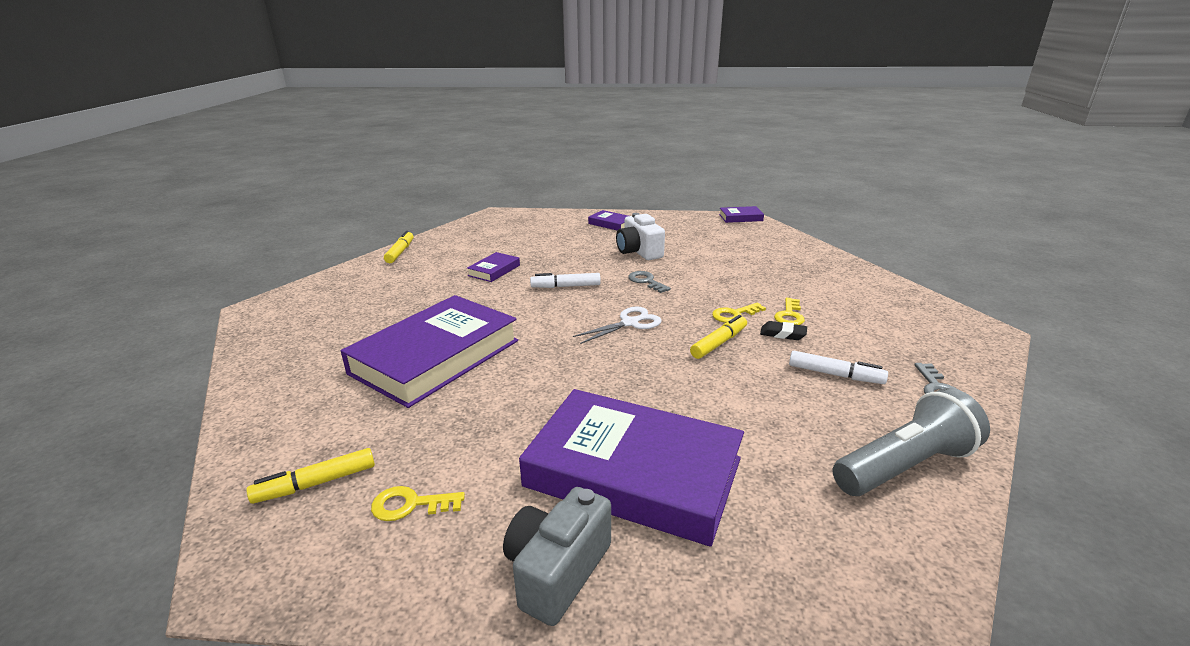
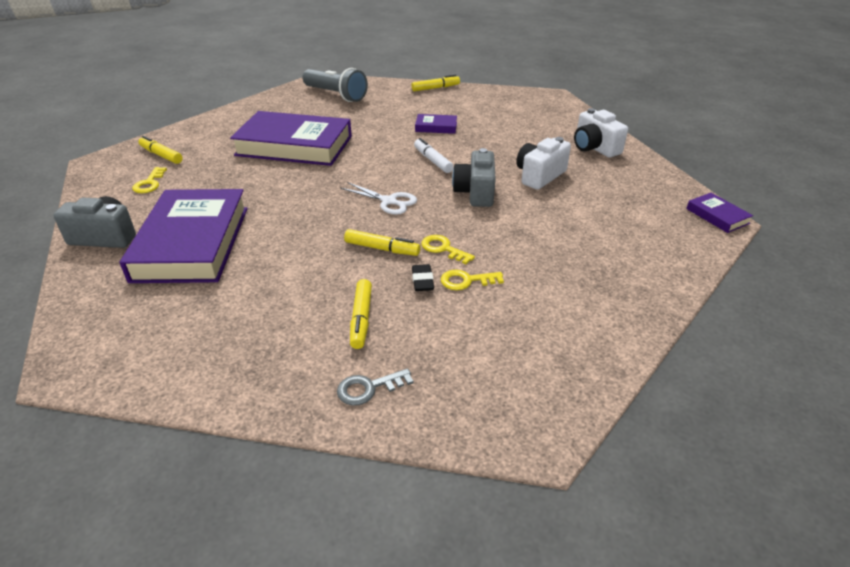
camera: 65 degrees right, 10 degrees up
yellow key [371,486,465,521] -> yellow key turned 150 degrees counterclockwise [132,167,167,193]
purple book [588,210,628,231] -> white camera [574,108,628,158]
grey key [628,271,671,293] -> grey camera [452,148,496,207]
white marker [789,351,888,384] -> yellow marker [350,279,372,349]
grey flashlight [832,388,990,496] -> grey flashlight moved to [302,68,368,102]

